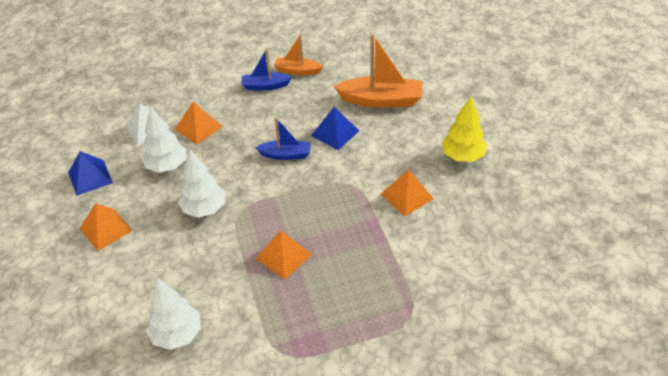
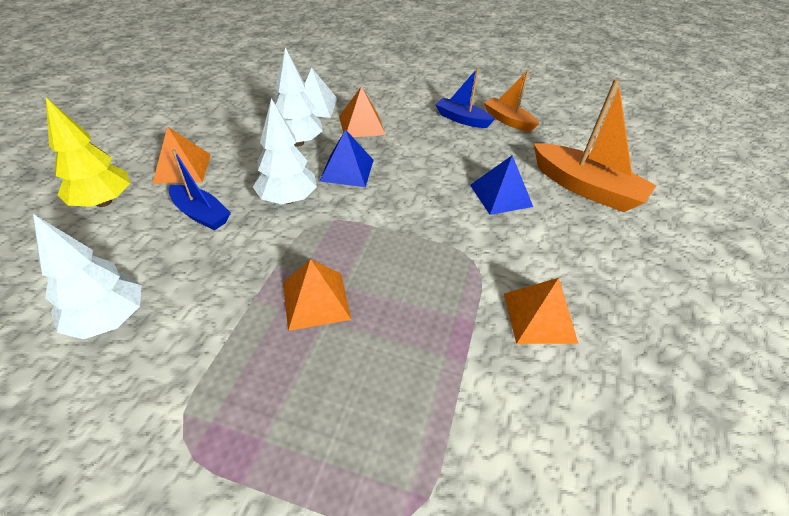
camera: 30 degrees right, 0 degrees up
blue pyramid [68,151,113,196] -> blue pyramid moved to [319,130,374,187]
blue boat [255,117,311,160] -> blue boat moved to [169,149,231,231]
yellow tree [442,96,487,162] -> yellow tree moved to [46,98,130,207]

